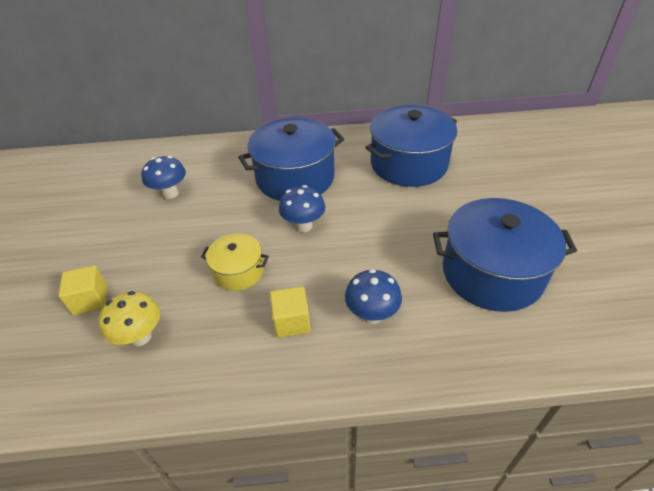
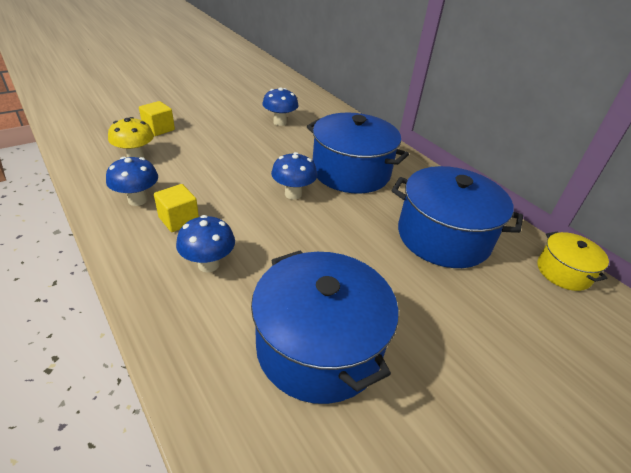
camera: 55 degrees right, 5 degrees down
yellow pot [201,233,269,291] -> yellow pot moved to [538,232,609,291]
none -> blue mushroom [106,157,158,206]

